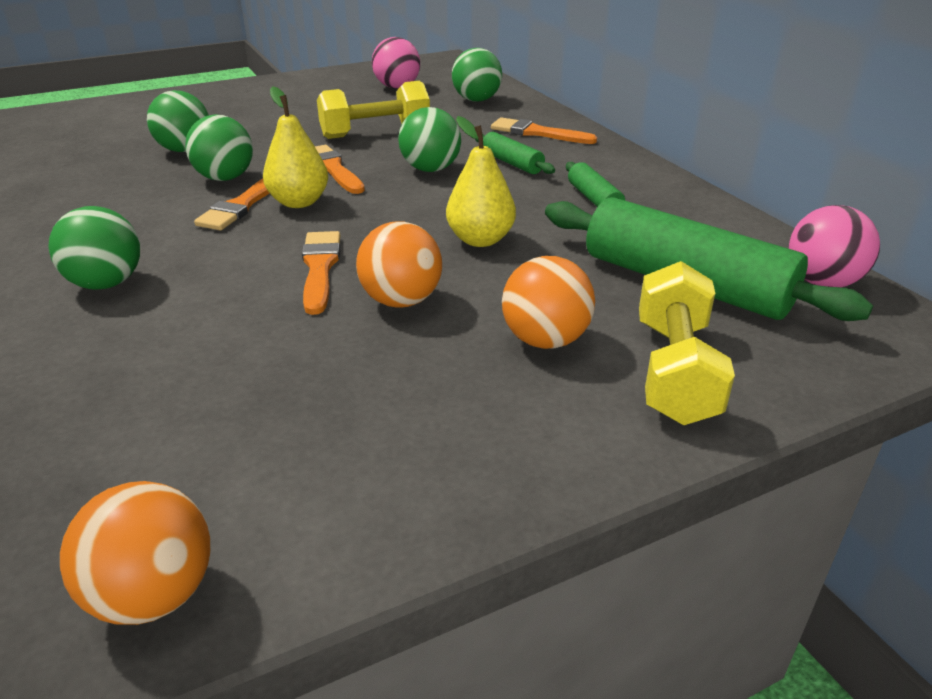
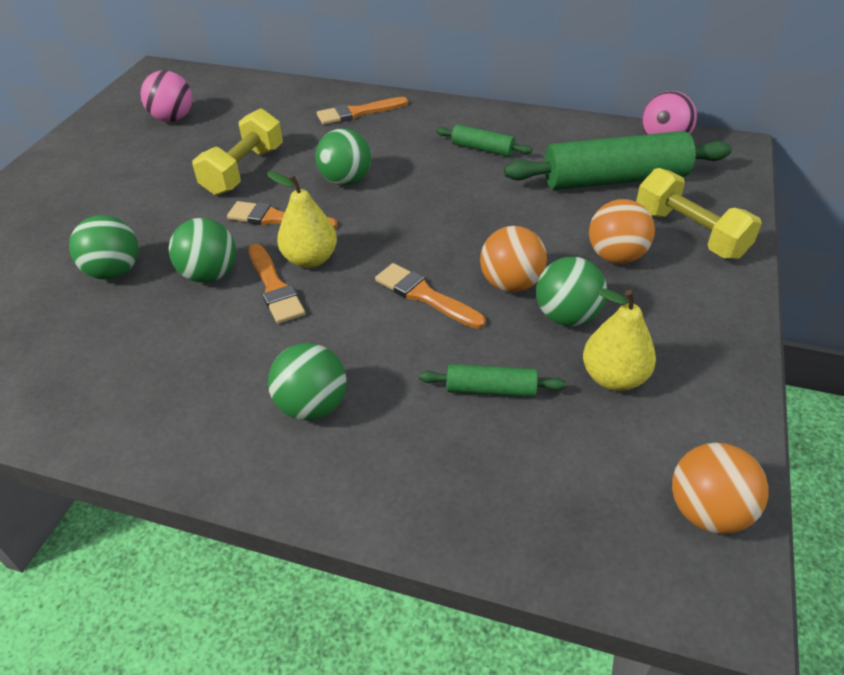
camera: 45 degrees left, 10 degrees up
yellow pear [446,116,516,247] -> yellow pear moved to [583,288,656,391]
green ball [452,48,502,101] -> green ball moved to [536,257,607,326]
green rolling pin [475,132,555,174] -> green rolling pin moved to [419,364,566,397]

